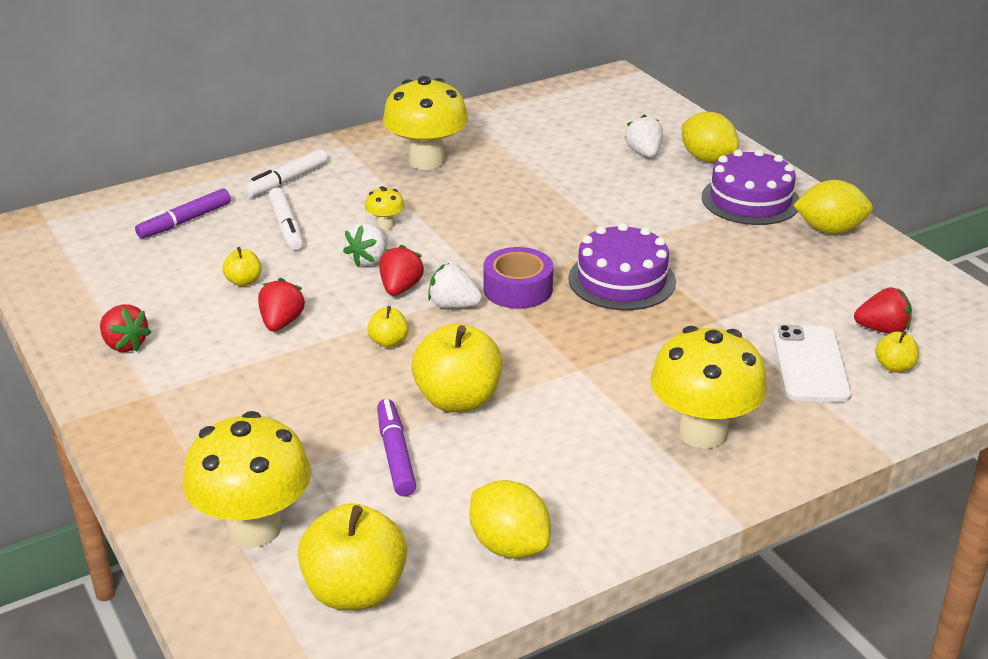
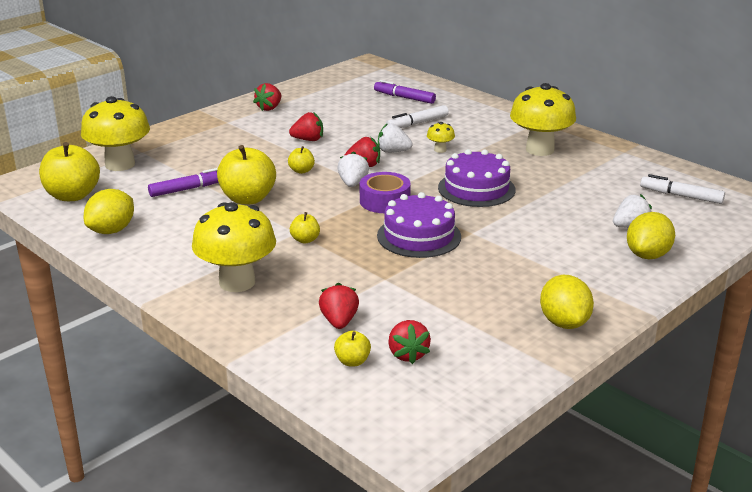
camera: 75 degrees right, 5 degrees down
yellow apple [223,247,261,287] -> yellow apple moved to [290,212,320,244]
white marker [244,149,328,197] -> white marker moved to [640,174,725,204]
purple cake [702,149,799,225] -> purple cake moved to [438,149,516,207]
white phone [773,325,852,402] -> red strawberry [319,283,359,329]

